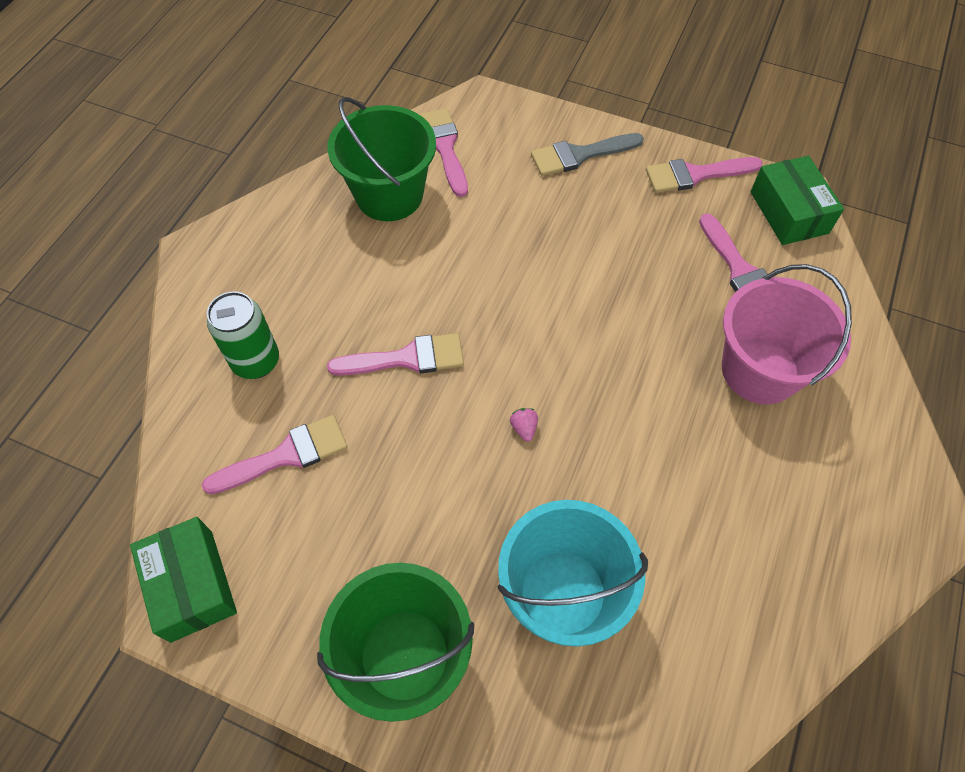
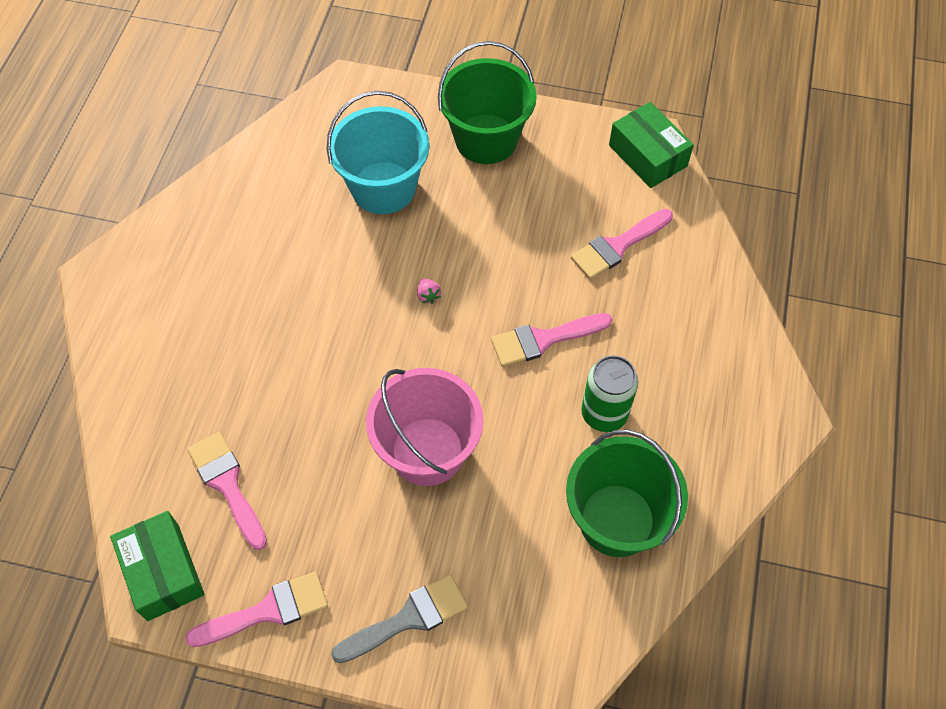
camera: 170 degrees right, 0 degrees up
green can [207,291,279,379] -> green can moved to [581,355,638,432]
pink brush [419,108,468,197] -> none
pink bucket [722,264,852,404] -> pink bucket moved to [366,368,483,486]

